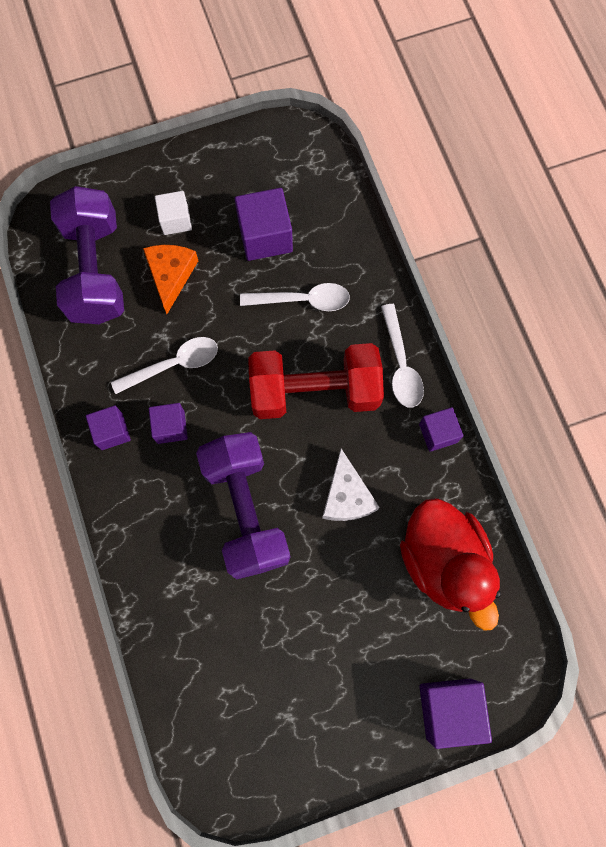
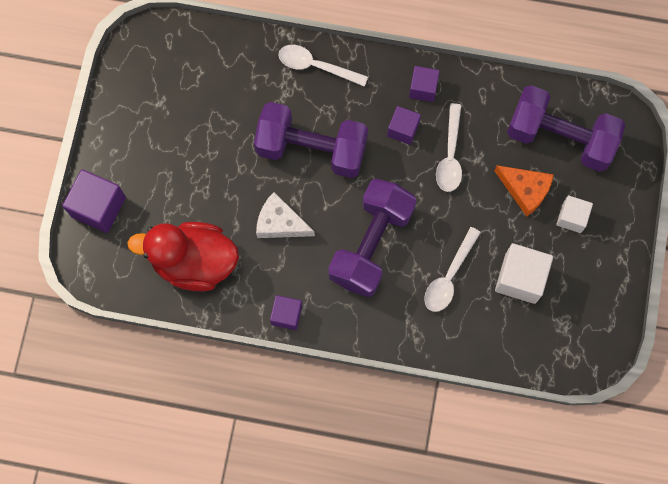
camera: 120 degrees right, 0 degrees up
purple cube [235,188,293,261] -> white cube [495,243,553,304]
red dumbbell [248,343,384,419] -> purple dumbbell [328,179,416,297]
white spoon [381,304,424,408] -> white spoon moved to [278,45,368,87]

